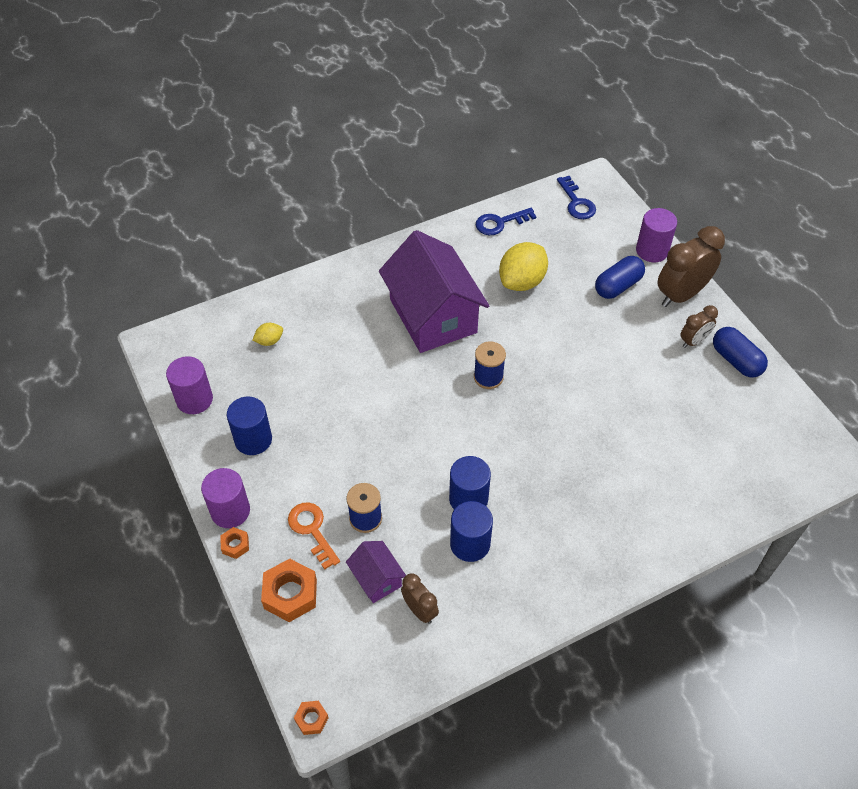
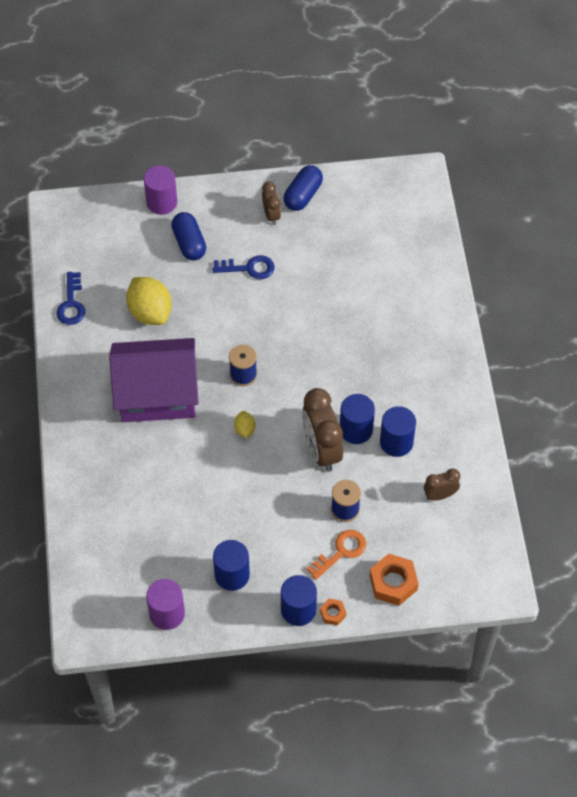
camera: 70 degrees left, 5 degrees up
purple cylinder [201,468,250,528] -> blue cylinder [281,575,317,626]
yellow lemon [252,323,283,346] -> yellow lemon moved to [234,411,256,439]
orange key [288,502,340,570] -> orange key turned 150 degrees clockwise [307,530,366,580]
orange nut [294,701,329,735] -> none
purple house [346,541,406,603] -> none
blue key [557,176,596,219] -> blue key moved to [212,255,275,279]
brown clock [658,226,725,307] -> brown clock moved to [302,388,343,472]
blue capsule [713,327,768,378] -> blue capsule turned 45 degrees counterclockwise [284,165,323,211]

